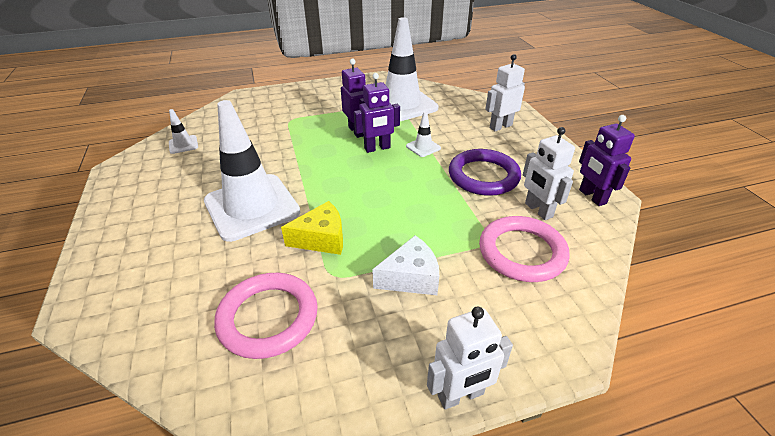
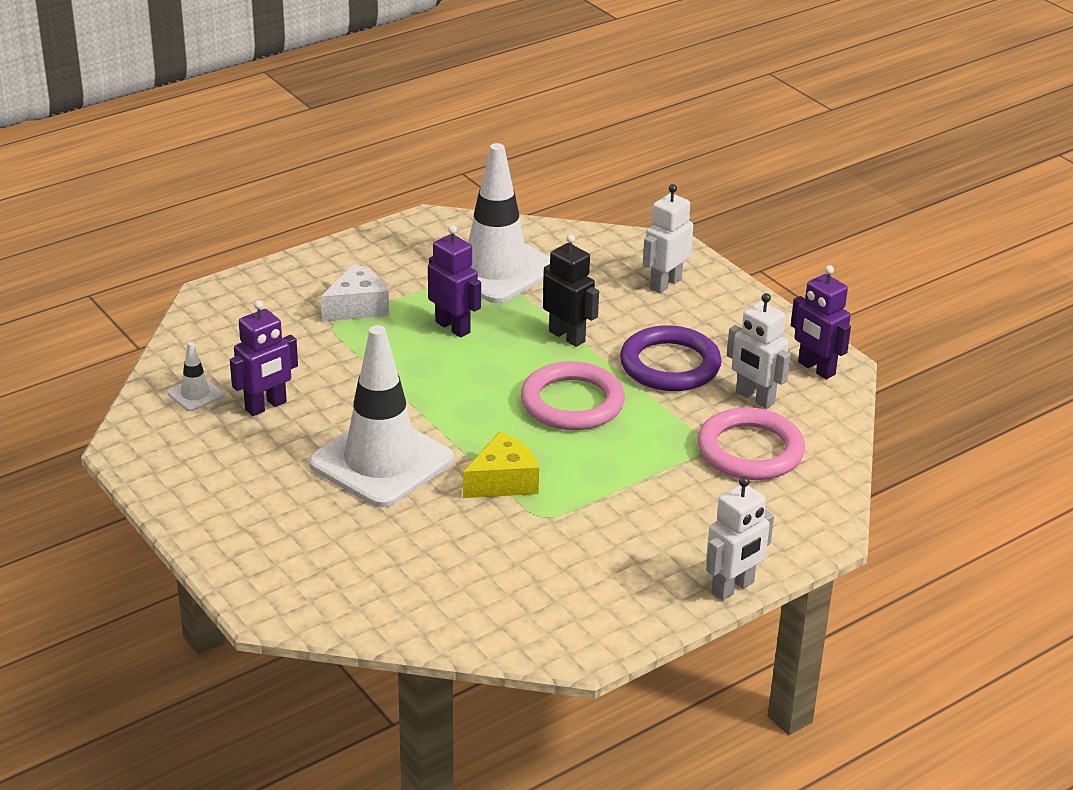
camera: 20 degrees left, 5 degrees down
pink ring [214,273,318,359] -> pink ring moved to [521,361,625,430]
purple robot [354,73,400,153] -> purple robot moved to [230,300,298,416]
white cheese [372,235,439,295] -> white cheese moved to [321,264,389,322]
white traffic cone [406,111,441,157] -> black robot [543,234,599,347]

